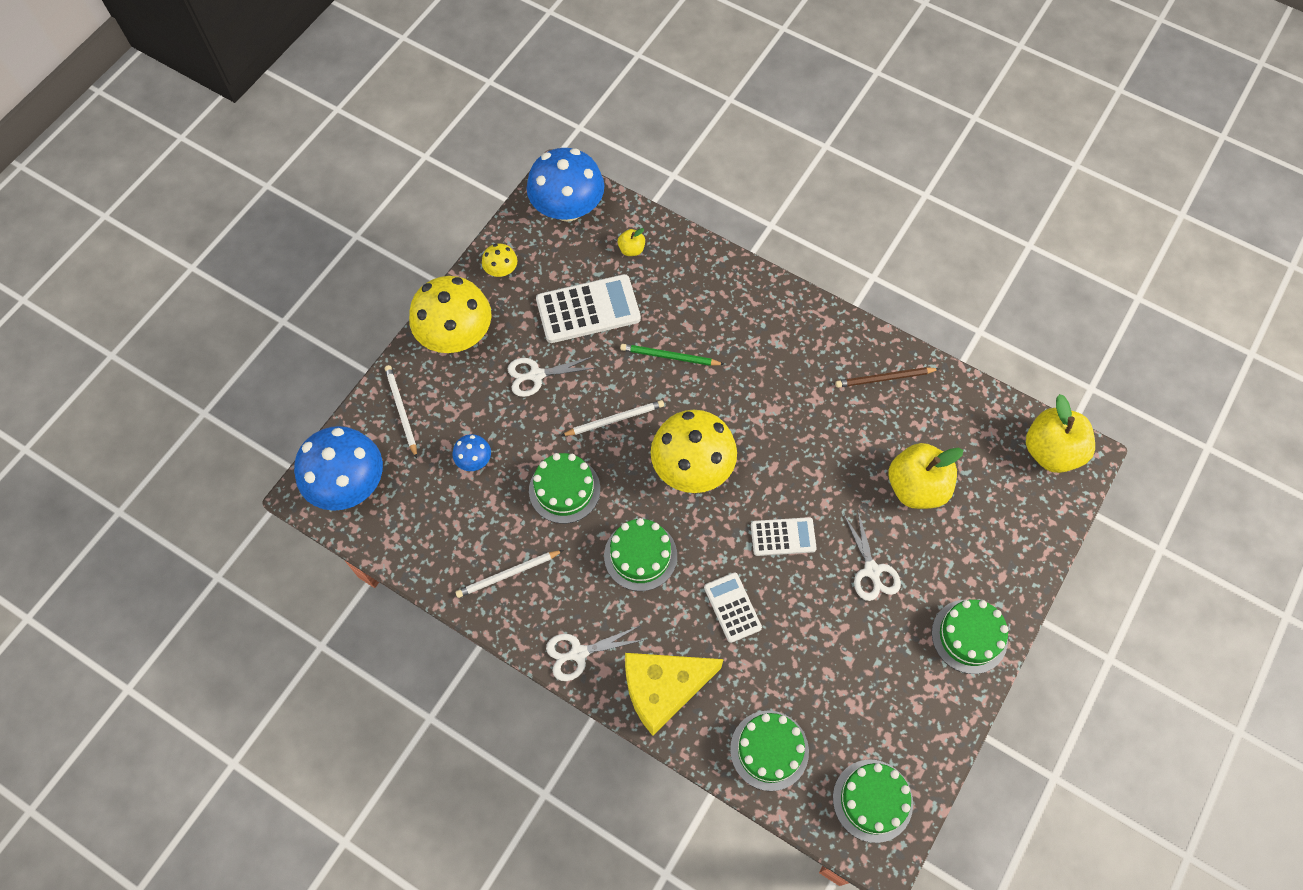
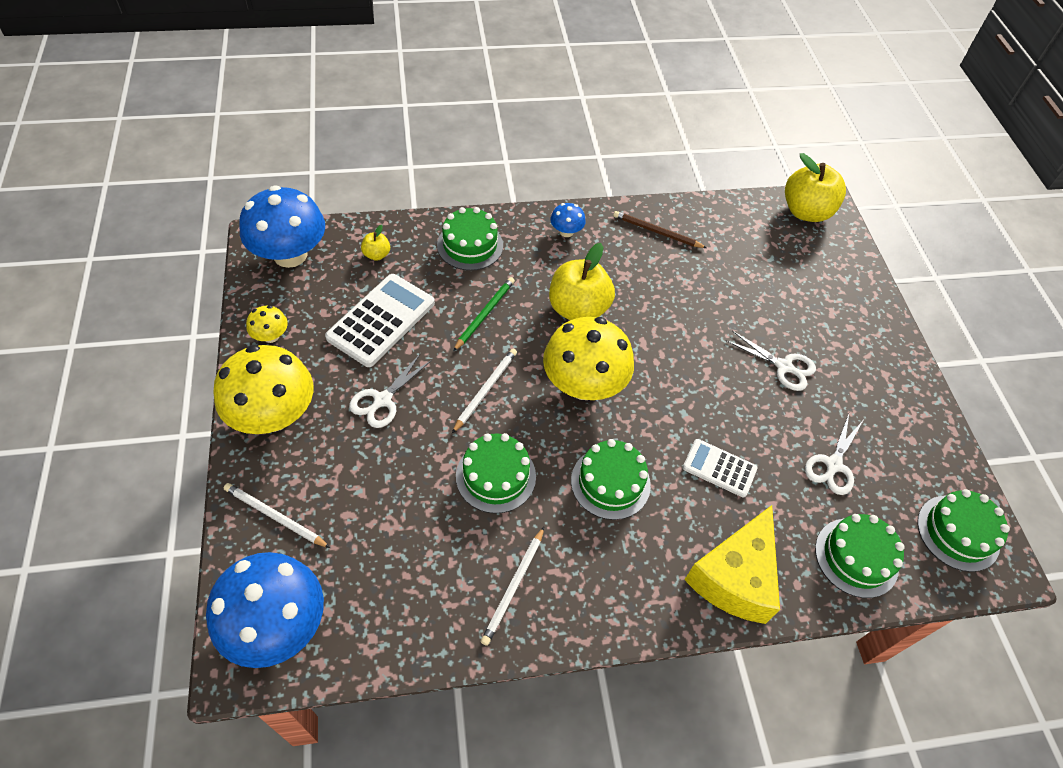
camera: 45 degrees left, 10 degrees down
blue mushroom [453,434,491,471] -> blue mushroom moved to [550,203,586,237]
white scissors [546,626,643,681] -> white scissors moved to [805,414,863,495]
green pencil [620,344,725,366] -> green pencil turned 150 degrees clockwise [453,277,515,351]
white calculator [751,517,817,556] -> none
brown pencil [835,367,939,388] -> brown pencil turned 75 degrees clockwise [613,211,707,248]
yellow apple [889,443,963,509] -> yellow apple moved to [549,243,615,320]
green cake [932,599,1008,674] -> green cake moved to [437,207,503,271]

